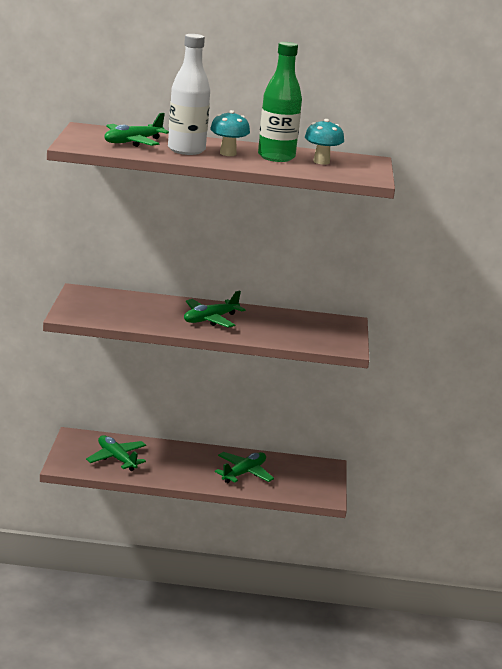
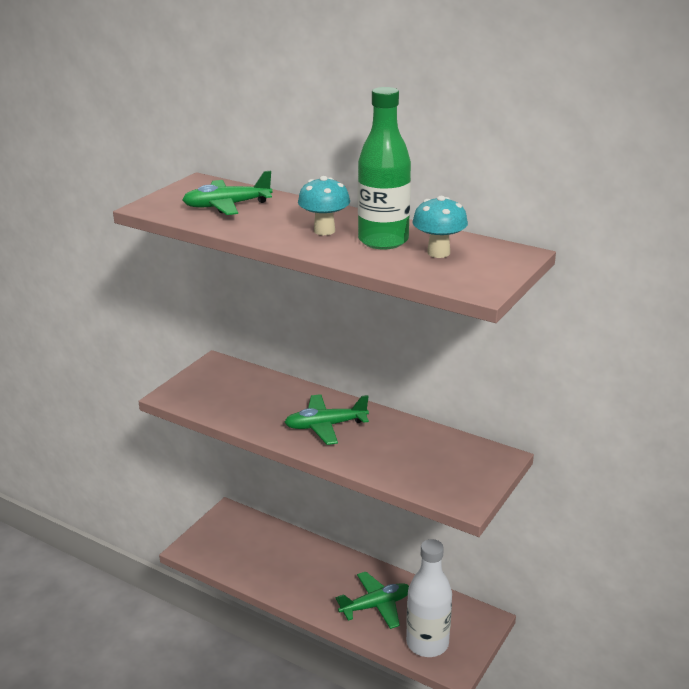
camera: 30 degrees right, 5 degrees up
green plane [86,435,146,471] -> none
white bottle [168,34,210,155] -> white bottle moved to [406,539,452,657]

